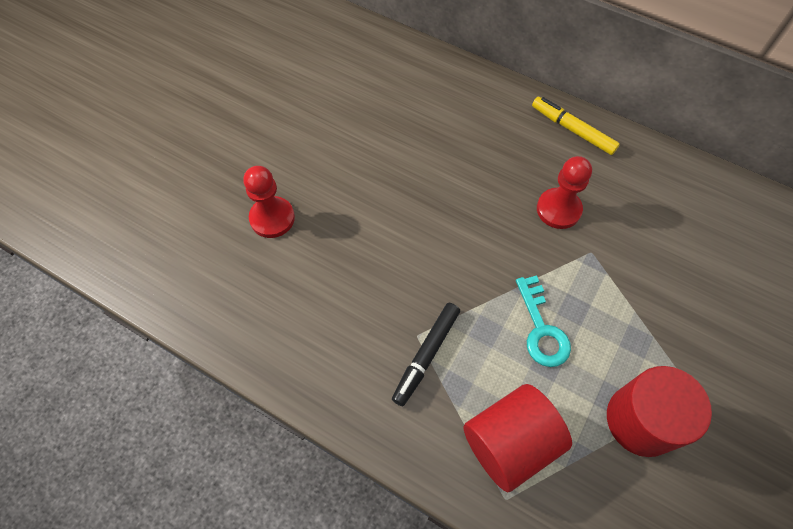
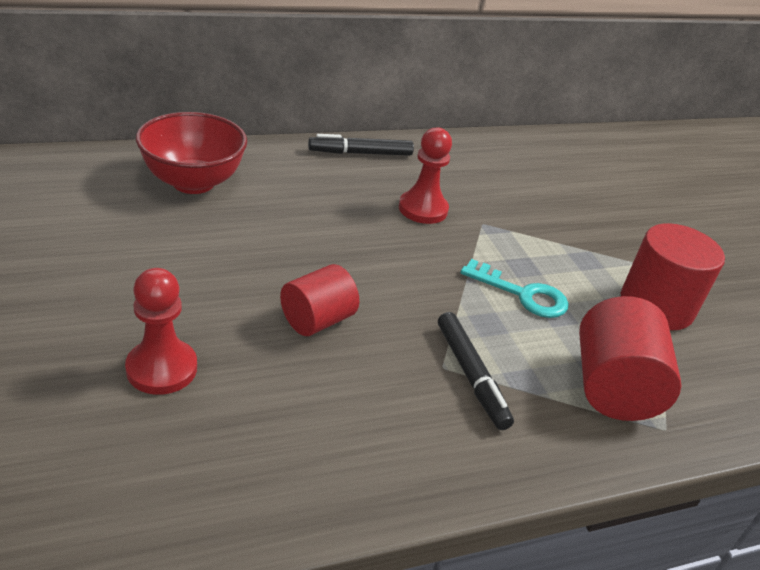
camera: 55 degrees left, 25 degrees down
yellow marker [532,97,620,155] -> black marker [308,134,414,156]
none -> red bowl [136,112,247,194]
none -> red cylinder [280,264,359,336]

